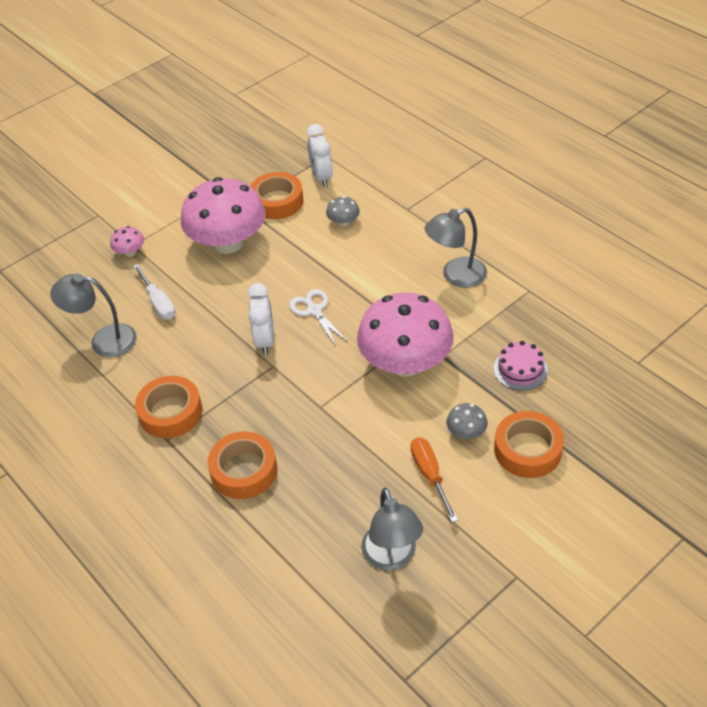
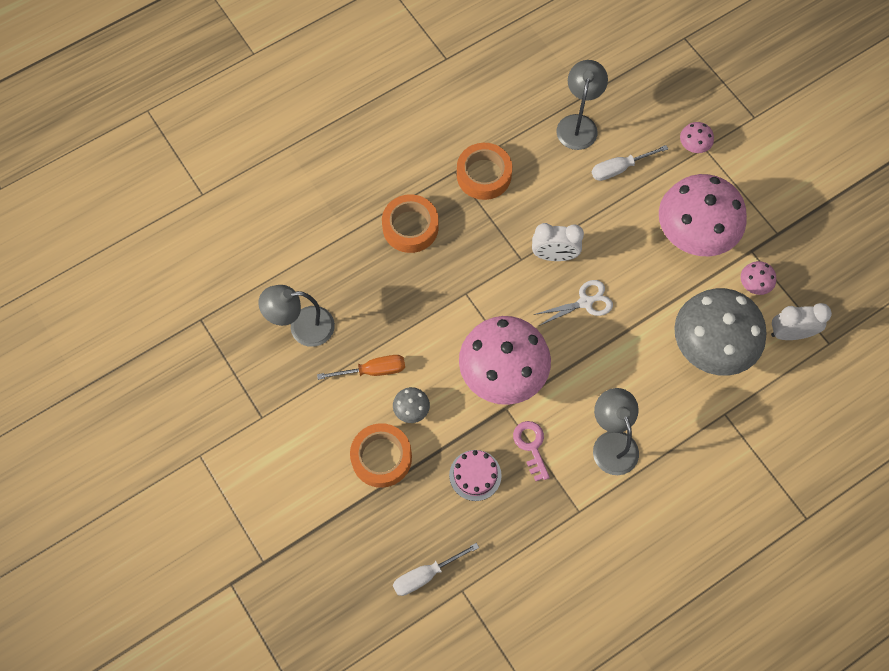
camera: 95 degrees right, 20 degrees up
orange tape [250,172,304,219] -> pink mushroom [741,261,776,295]
grey mushroom [326,196,360,227] -> grey mushroom [674,288,766,376], size x2.46
none -> white screwdriver [393,543,479,596]
none -> pink key [513,421,550,481]

